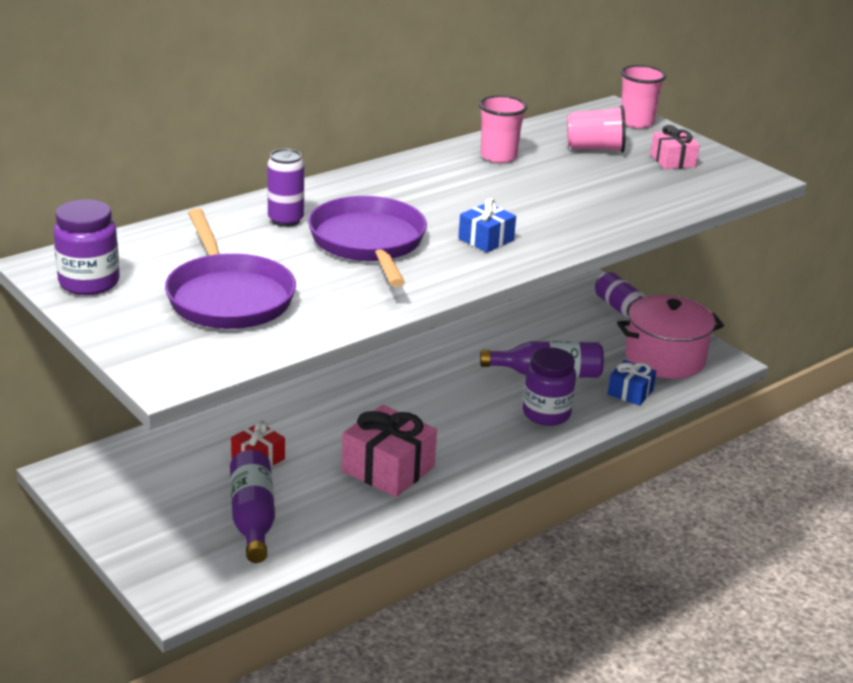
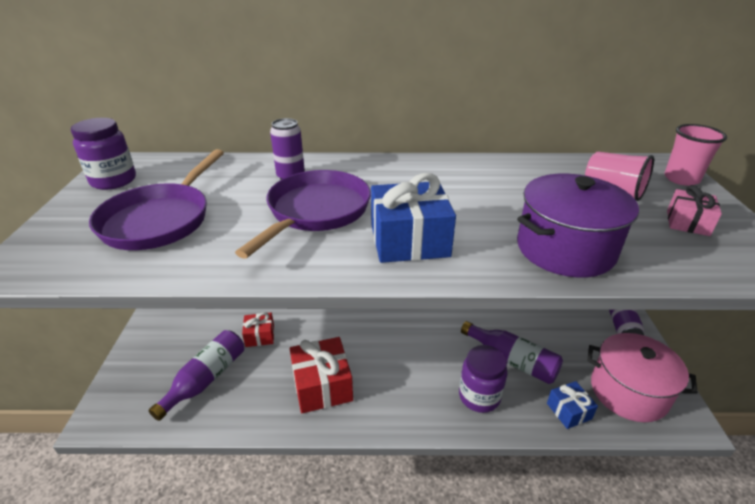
camera: 40 degrees right, 5 degrees up
pink gift [342,405,437,497] -> red gift [290,337,353,413]
blue gift [458,198,516,252] -> blue gift [371,173,456,263], size x1.76
pink cup [479,95,527,163] -> none
none -> purple pot [517,174,639,278]

